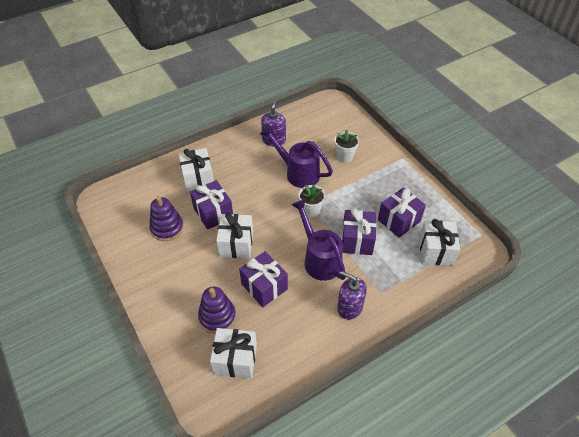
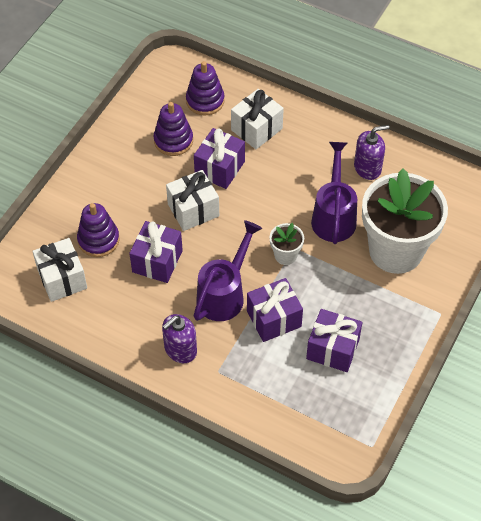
camera: 60 degrees right, 5 degrees up
white flower pot [334,129,359,163] -> white flower pot [362,169,448,274], size x2.38
purple soap dispenser [337,271,367,320] -> purple soap dispenser turned 135 degrees counterclockwise [162,314,197,363]
white gift [419,219,460,266] -> none
none -> purple stacking toy [186,61,225,116]

